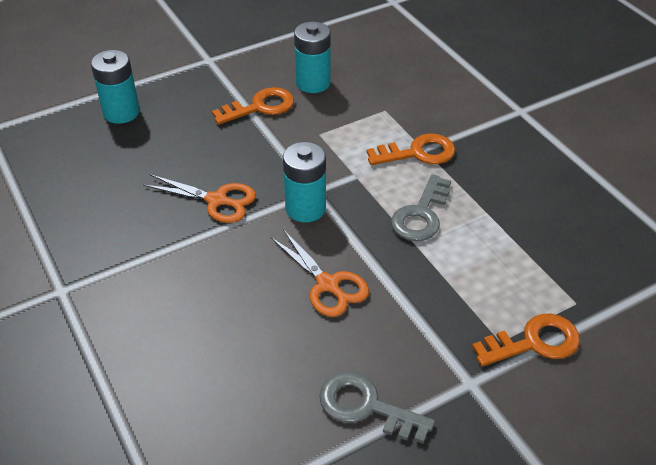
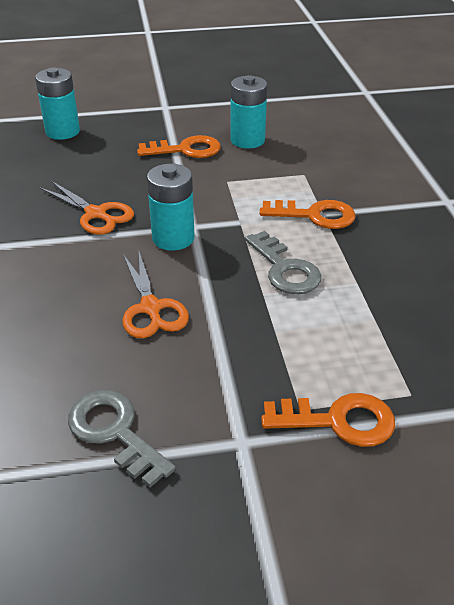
camera: 20 degrees right, 5 degrees down
grey key [391,174,451,241] -> grey key turned 75 degrees counterclockwise [245,231,321,294]

